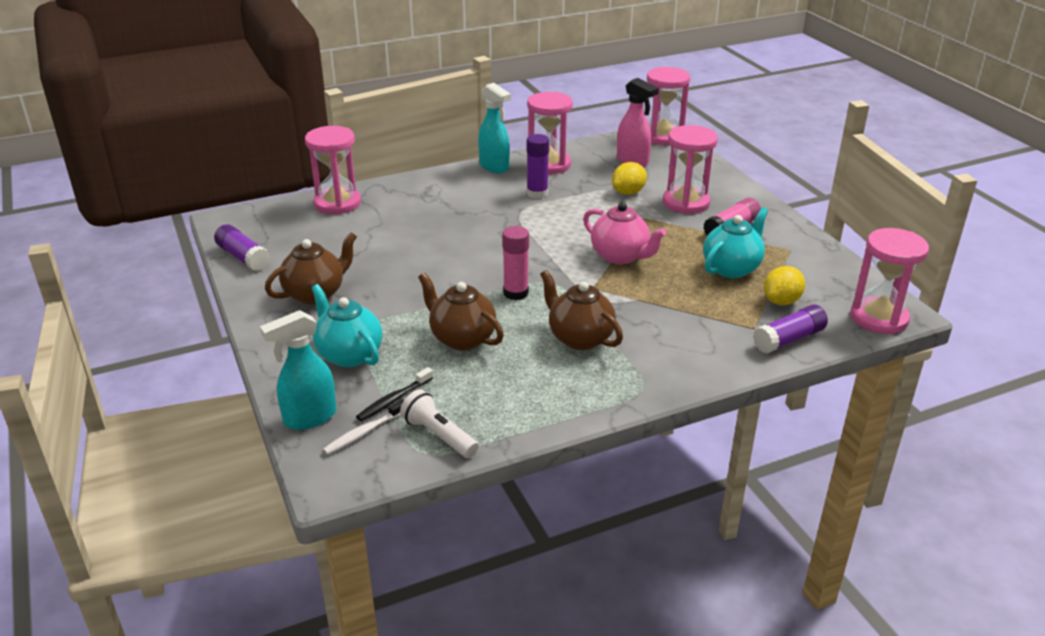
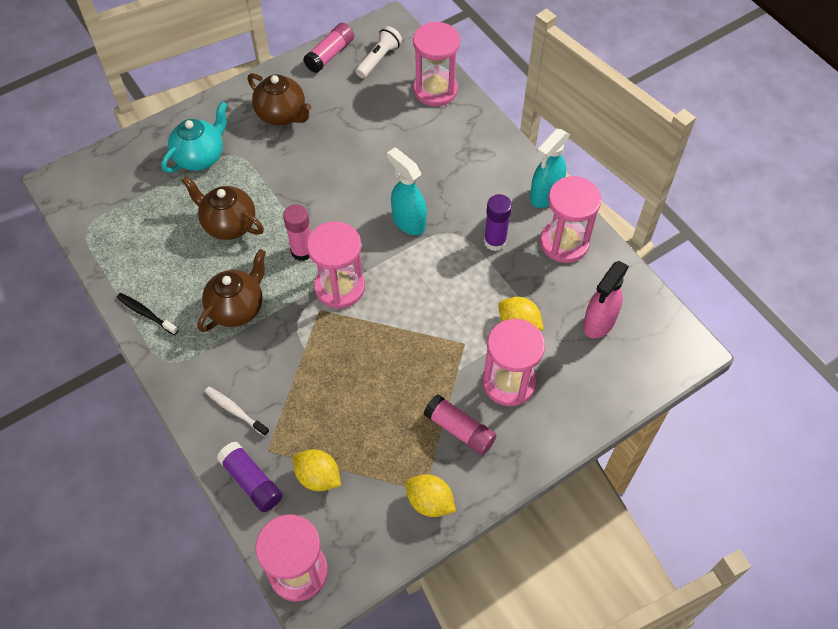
camera: 80 degrees right, 25 degrees up
purple glue stick [214,224,270,271] -> pink glue stick [303,23,354,73]
turquoise spray bottle [260,310,337,430] -> turquoise spray bottle moved to [387,148,427,235]
white toothbrush [323,399,404,455] -> white toothbrush moved to [205,387,269,437]
black toothbrush [356,367,433,421] -> black toothbrush moved to [117,293,178,335]
white flashlight [400,390,479,458] -> white flashlight moved to [355,26,402,78]
brown teapot [418,273,504,351] -> brown teapot turned 90 degrees counterclockwise [182,176,264,240]
pink teapot [583,202,667,265] -> none
pink hourglass [647,67,690,145] -> pink hourglass moved to [307,221,365,309]
turquoise teapot [703,207,768,278] -> none
none -> yellow lemon [406,474,456,517]

